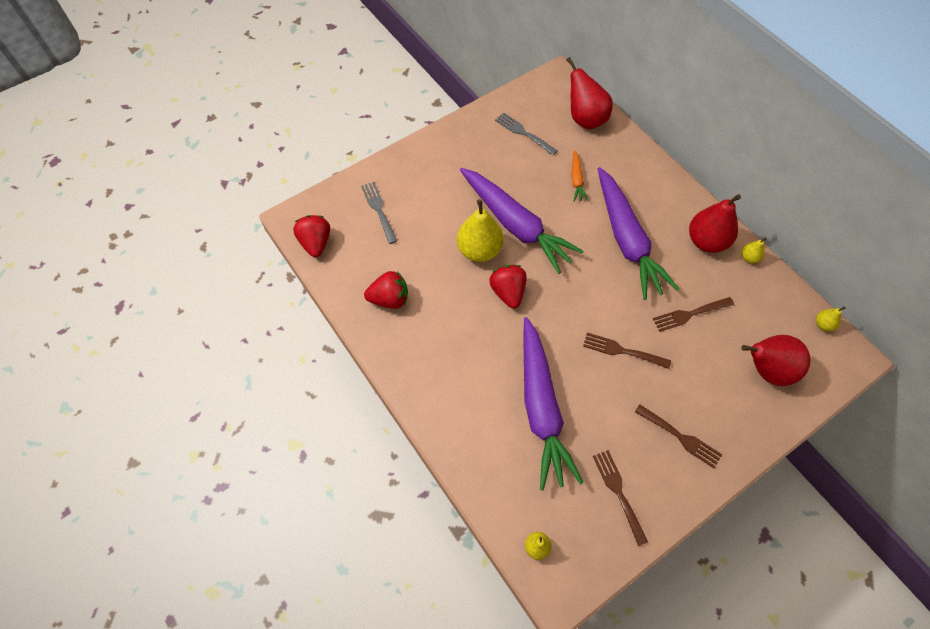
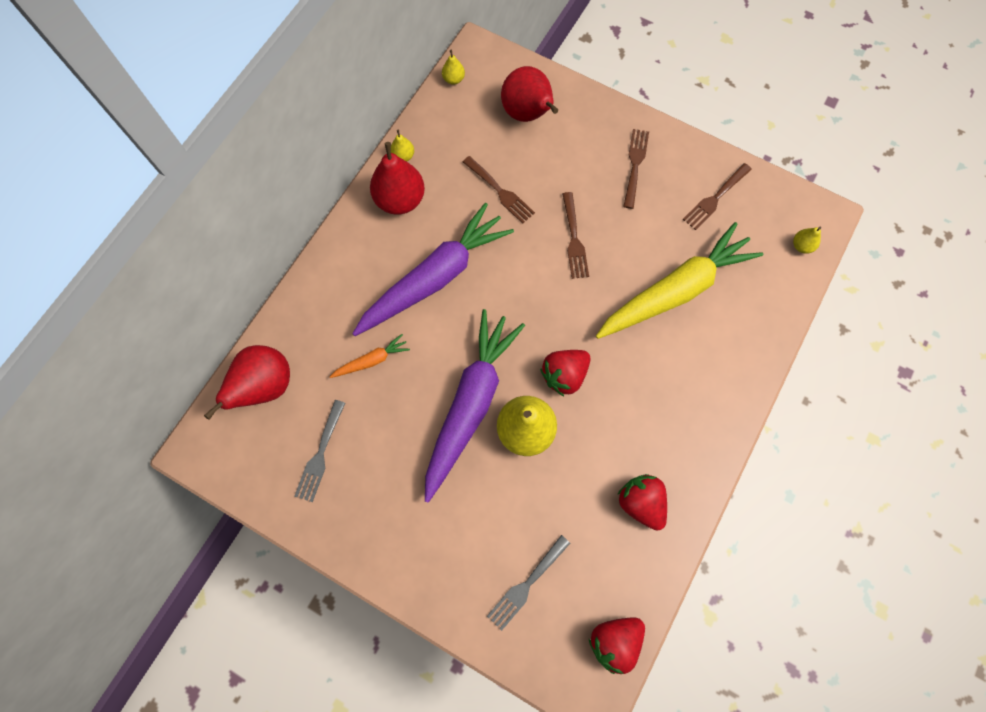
camera: 115 degrees left, 10 degrees up
purple carrot [523,317,584,491] -> yellow carrot [596,222,763,339]

